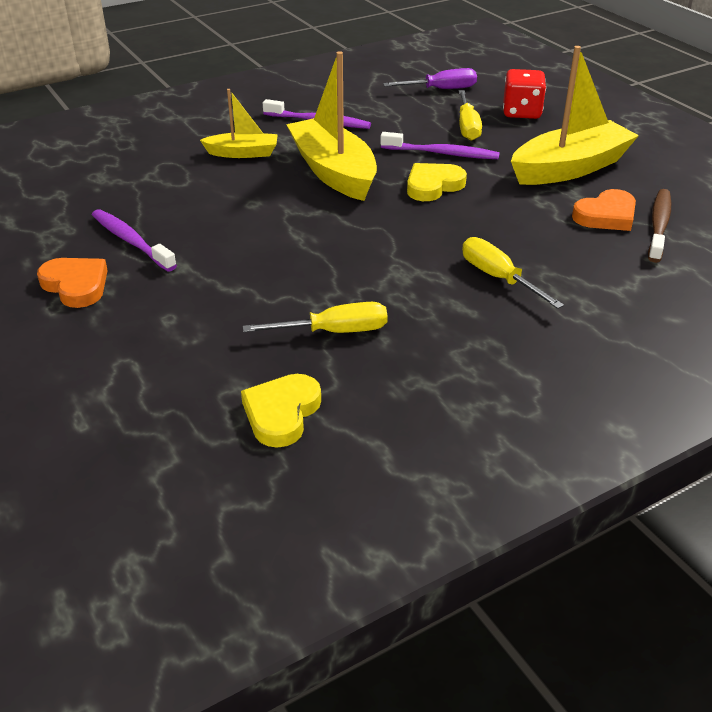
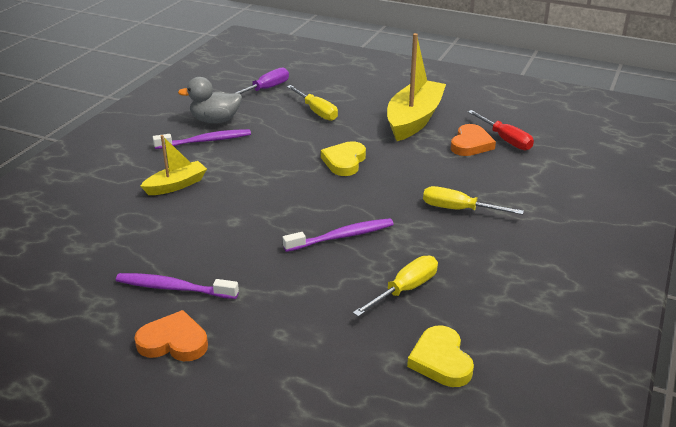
camera: 35 degrees left, 5 degrees down
yellow boat [286,51,377,201] -> none
purple toothbrush [380,132,500,159] -> purple toothbrush moved to [283,218,394,252]
red dice [503,69,546,119] -> none
brown toothbrush [648,189,671,263] -> red screwdriver [468,110,534,150]
none -> grey duck [178,77,242,123]

